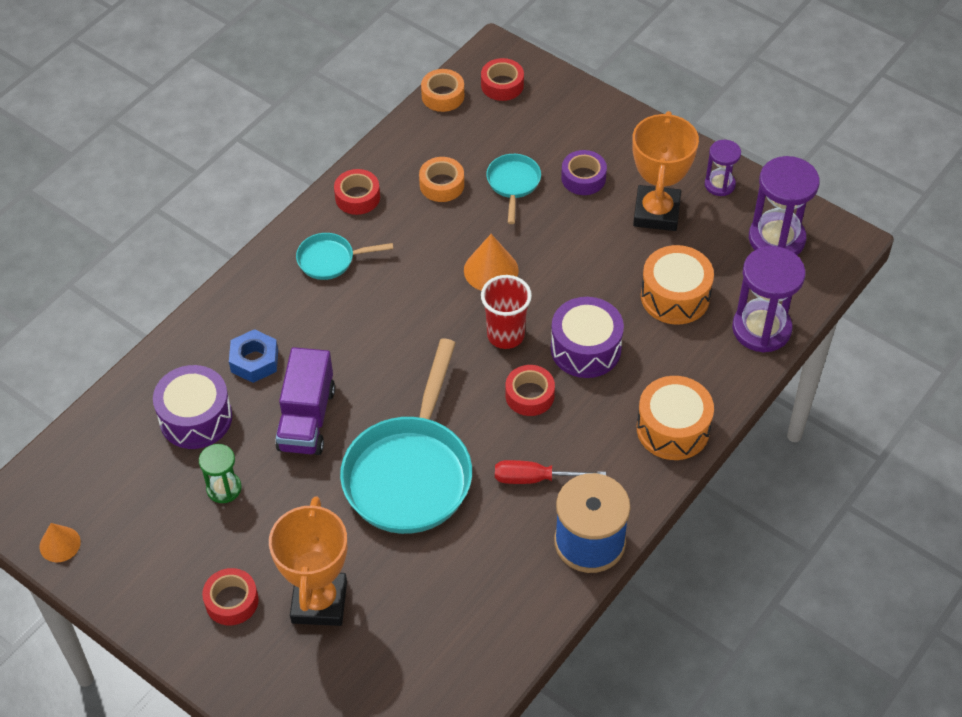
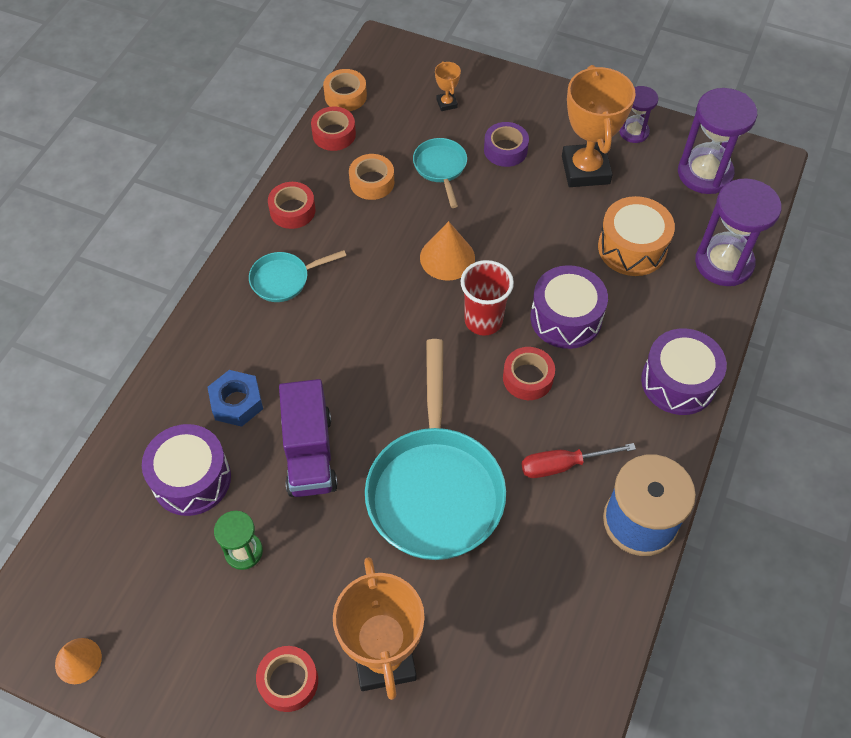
camera: 15 degrees left, 5 degrees up
red tape [481,58,524,101] -> red tape moved to [311,107,356,151]
orange drum [637,376,714,460] -> purple drum [641,328,727,415]
none -> orange trophy [435,61,461,111]

